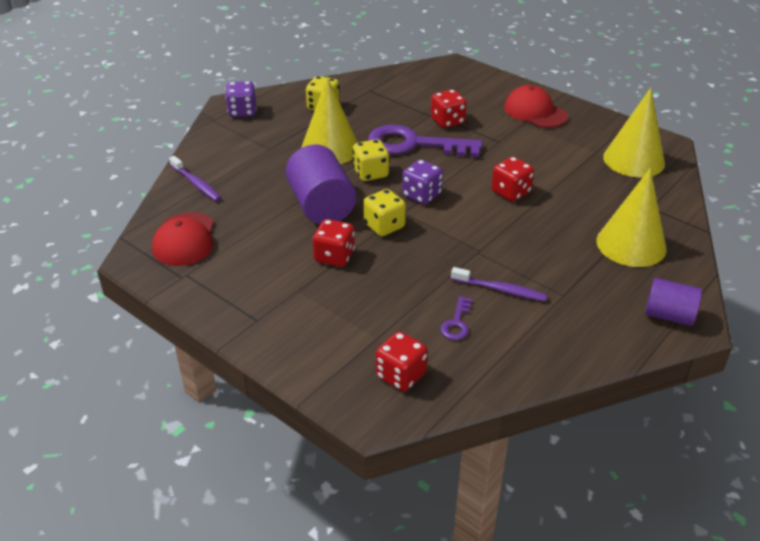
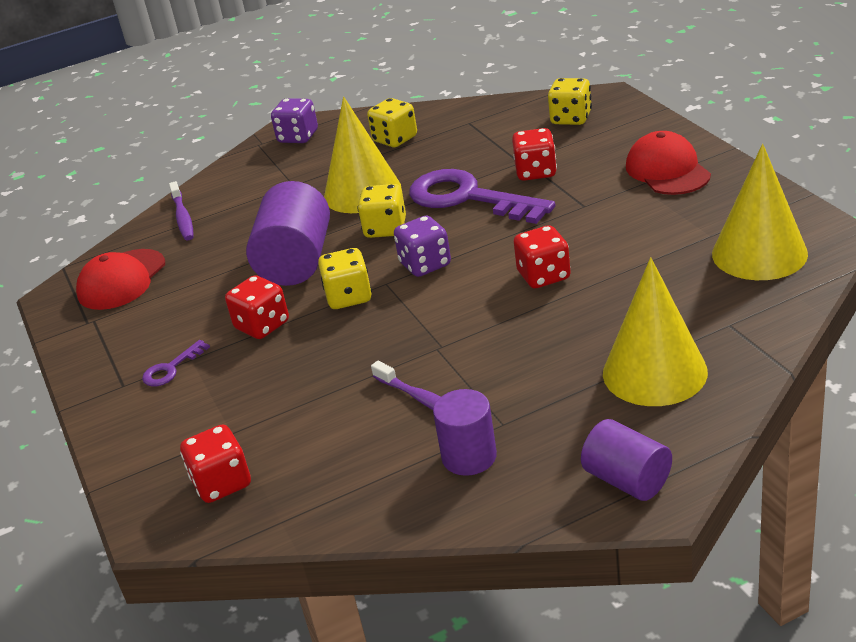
camera: 30 degrees right, 5 degrees down
purple key [440,296,472,340] -> purple key moved to [142,340,210,387]
none -> purple cylinder [433,389,497,476]
none -> yellow dice [548,78,592,125]

